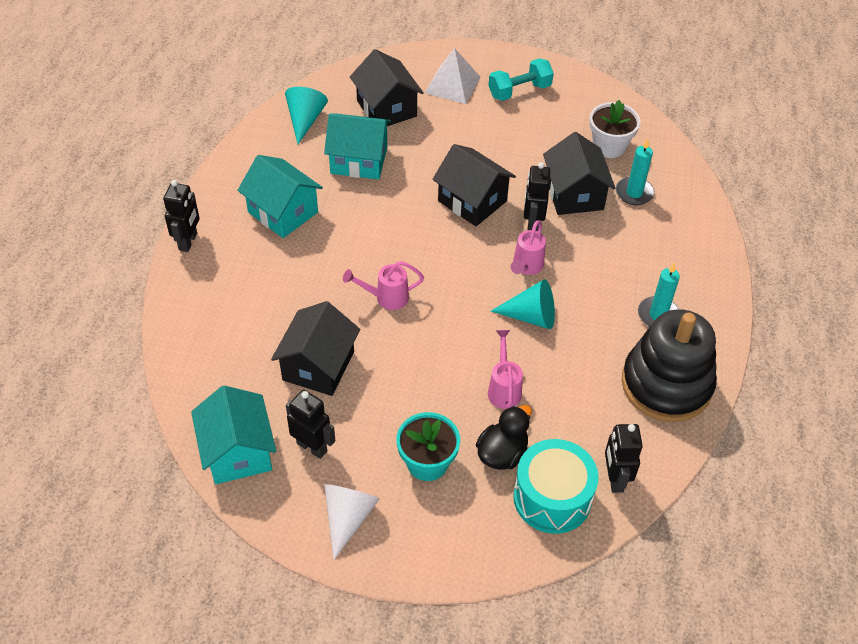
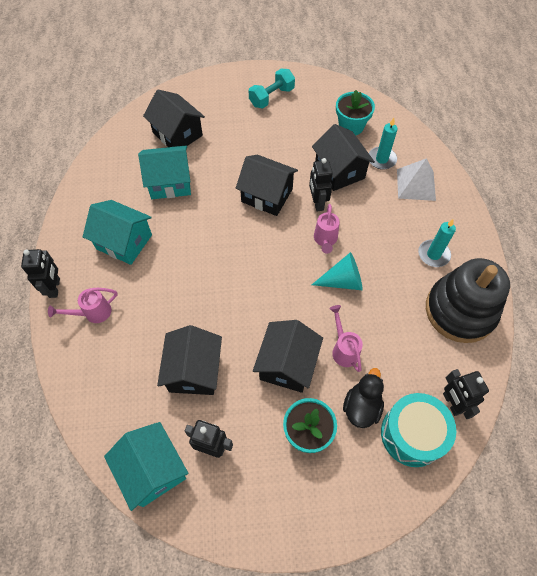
camera: 15 degrees left, 10 degrees up
turquoise cone [285,87,328,144] -> none
white cone [324,484,379,560] -> none
pink watering can [343,261,424,310] -> pink watering can moved to [48,288,118,323]
white pyramid [425,48,480,104] -> white pyramid moved to [397,158,436,201]
white flower pot [589,100,641,158] -> turquoise flower pot [336,90,375,136]
none -> black house [253,320,323,393]

